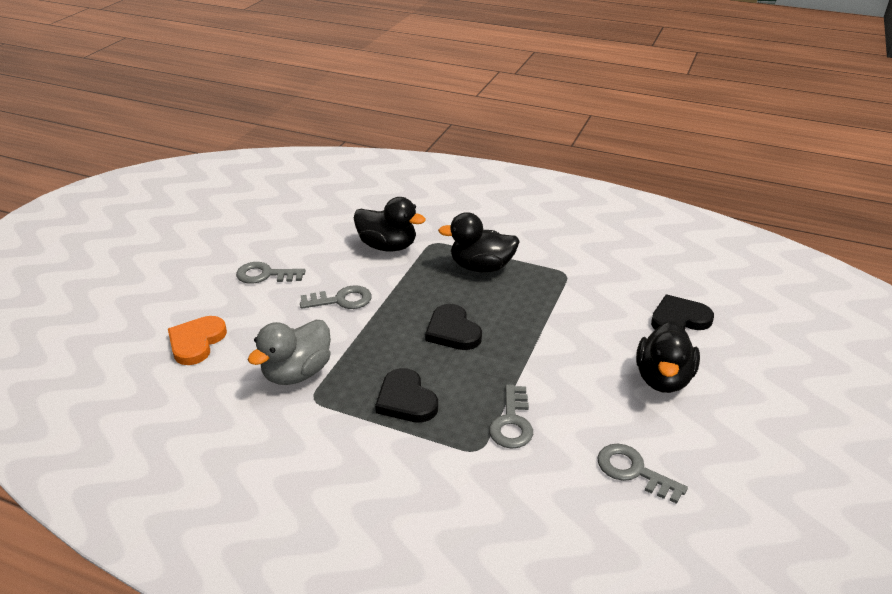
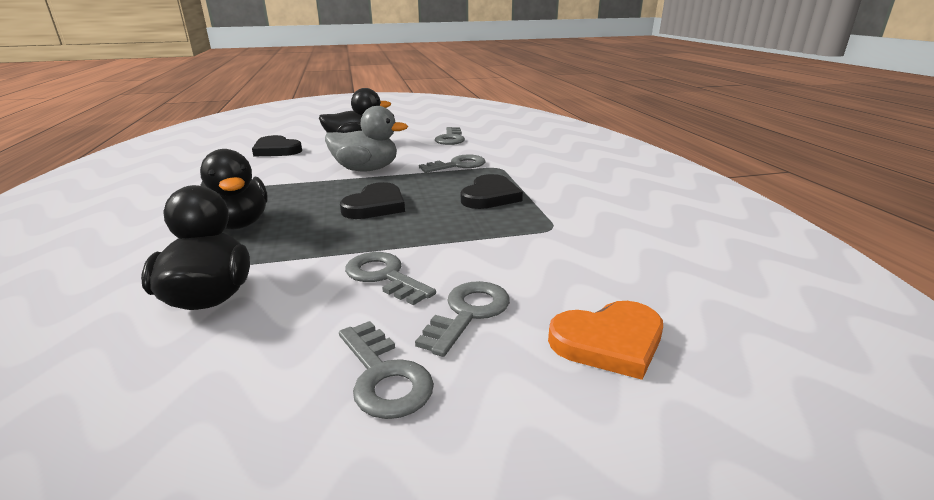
camera: 125 degrees left, 10 degrees down
grey duck [248,320,331,385] -> grey duck moved to [325,106,408,172]
none -> grey key [415,281,510,357]

